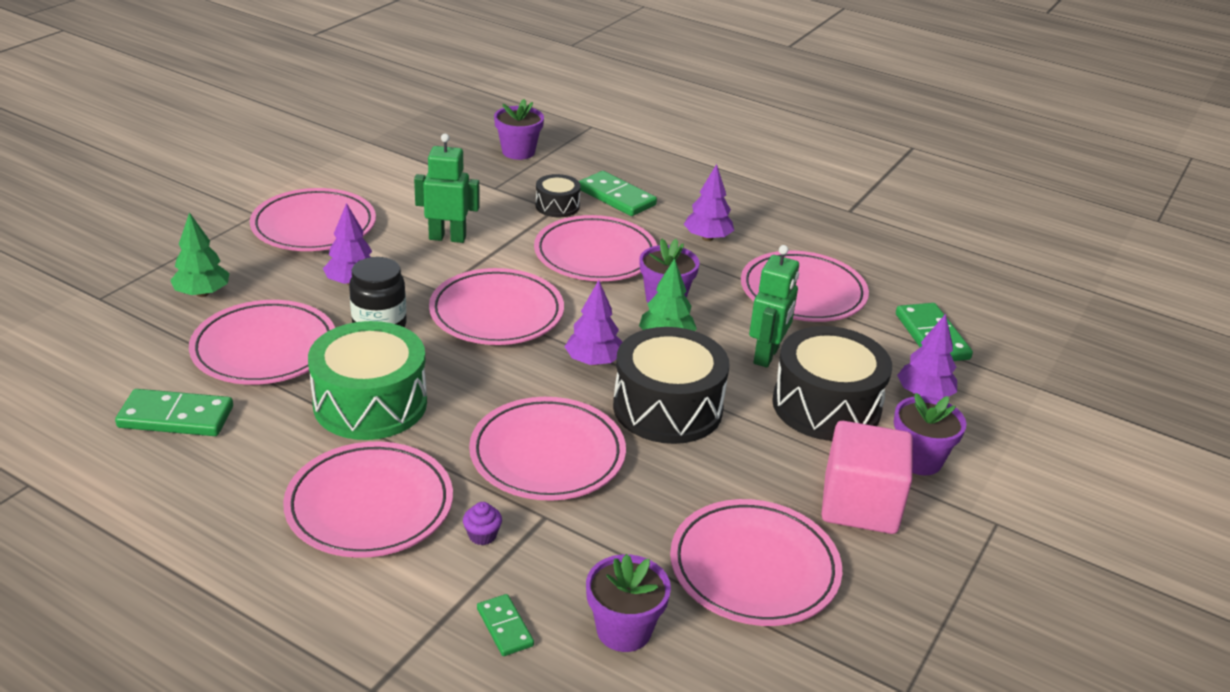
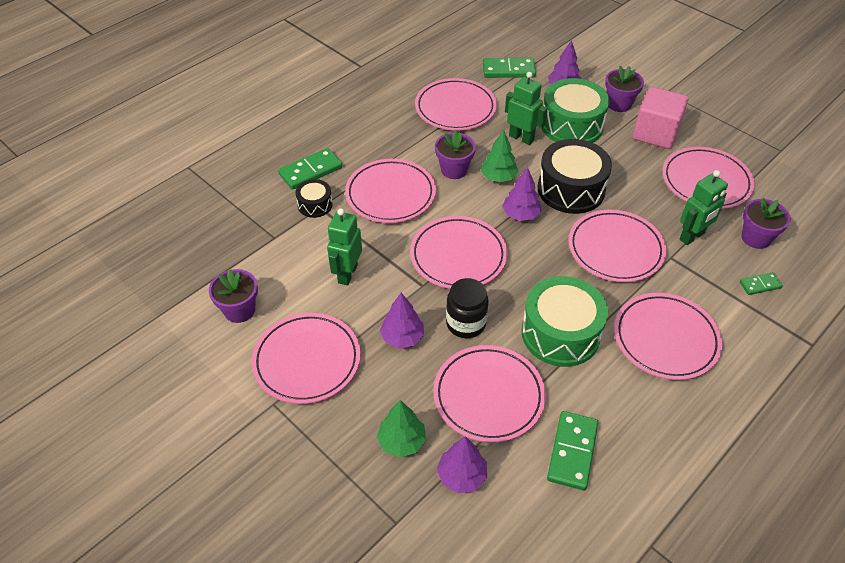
camera: 75 degrees left, 15 degrees up
purple cupcake [463,502,502,545] -> none
purple flower pot [494,99,544,160] -> purple flower pot moved to [209,269,258,323]
purple tree [684,164,734,241] -> purple tree moved to [437,436,487,493]
black drum [772,326,892,441] -> green drum [542,78,610,143]
none -> green robot [680,170,728,245]

